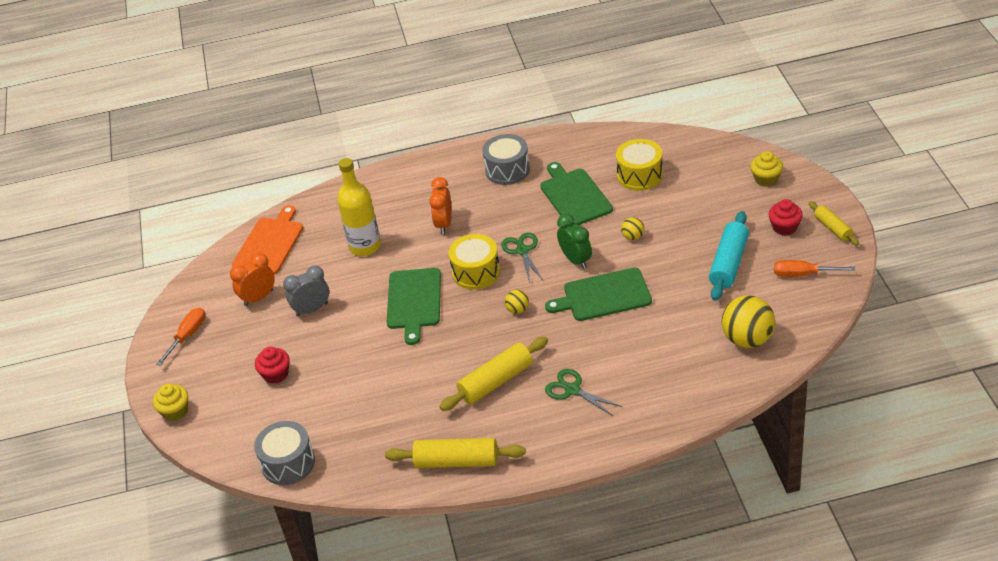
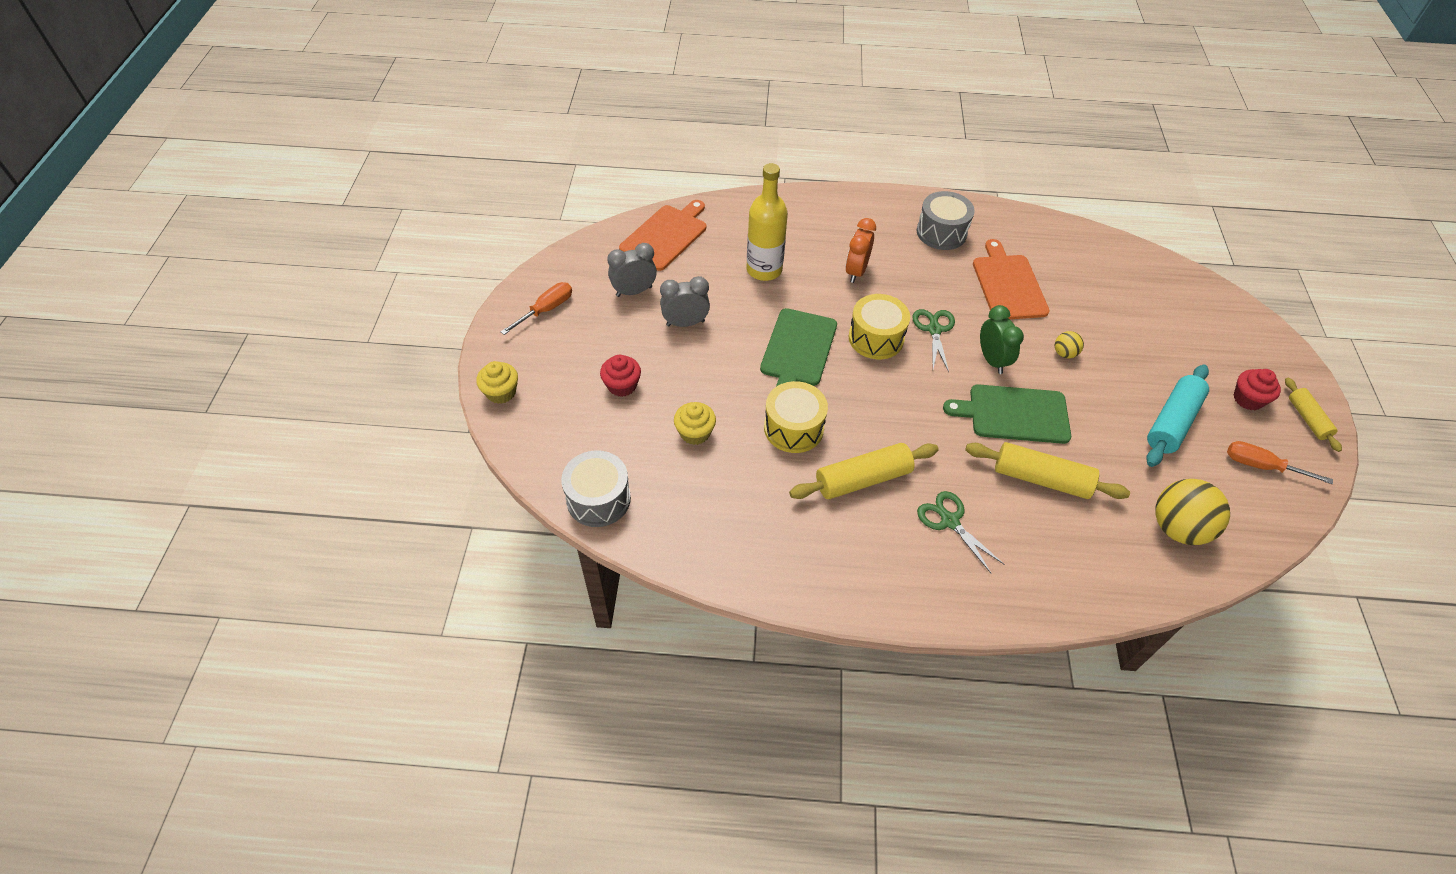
camera: 10 degrees right, 10 degrees up
orange clock [230,253,275,306] -> grey clock [607,243,657,297]
yellow rolling pin [385,438,526,468] -> yellow rolling pin moved to [965,442,1130,499]
yellow ball [505,290,529,314] -> none
green cutting board [540,162,613,225] -> orange cutting board [973,239,1050,319]
yellow drum [616,139,663,191] -> yellow drum moved to [764,381,828,453]
yellow cupcake [750,151,783,187] -> yellow cupcake moved to [674,402,716,445]

